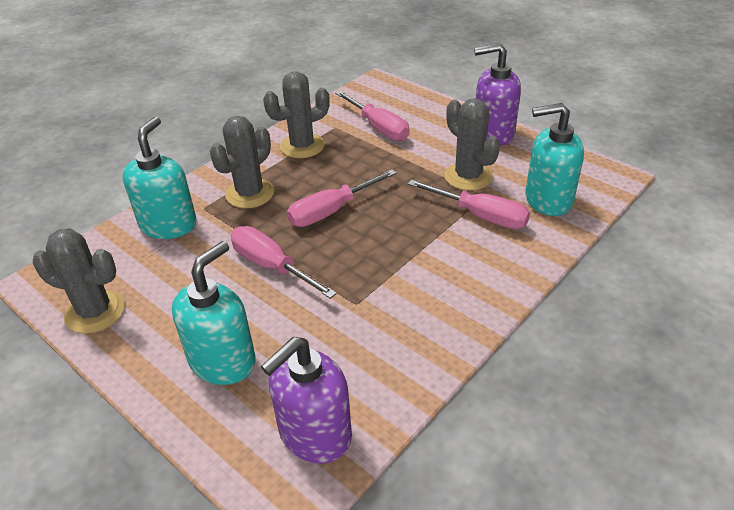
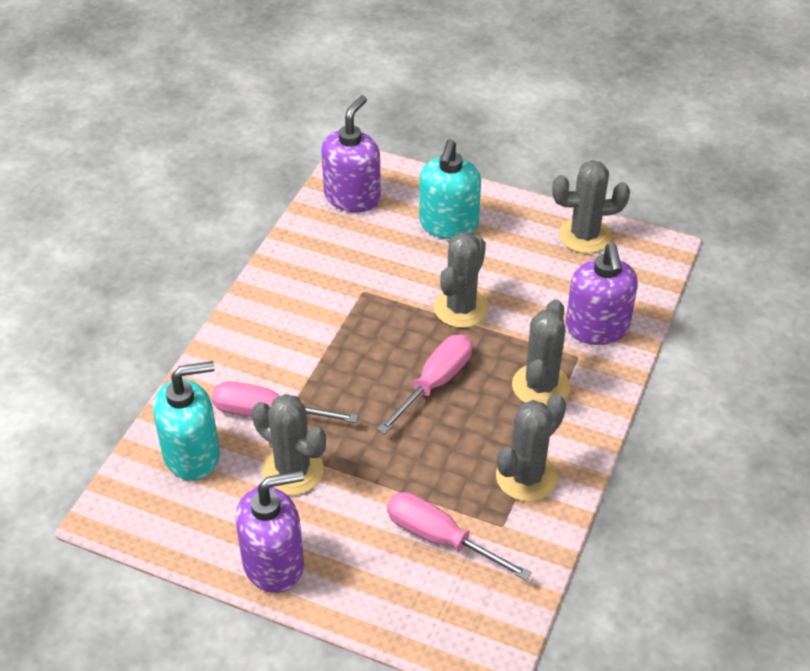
camera: 160 degrees right, 5 degrees up
turquoise soap dispenser [123,117,196,239] -> purple soap dispenser [566,243,638,345]
pink screwdriver [231,226,337,299] -> grey cactus [434,232,489,328]

